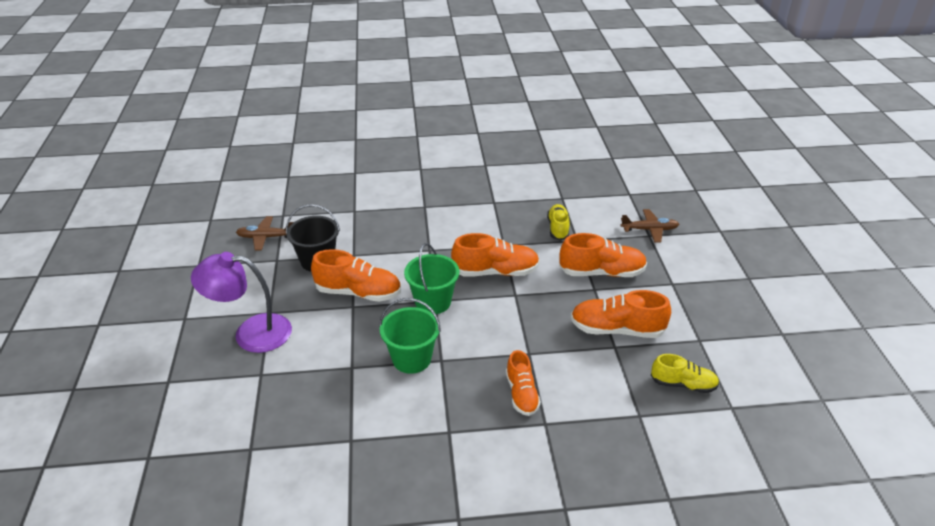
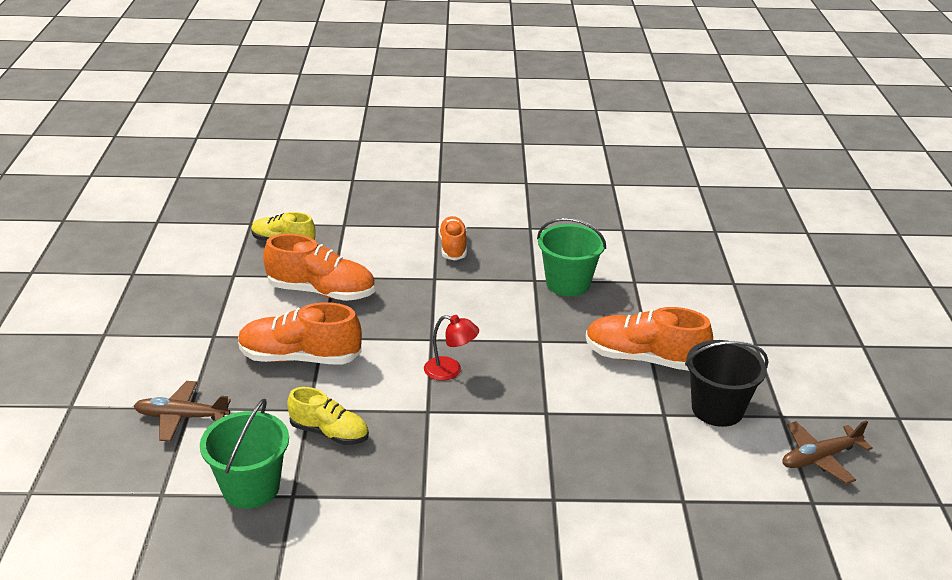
camera: 175 degrees left, 5 degrees down
purple lamp [191,252,292,353] -> none
brown plane [236,216,294,250] -> brown plane turned 150 degrees clockwise [782,420,873,484]
green bucket [404,243,459,314] -> green bucket moved to [200,398,289,509]
orange shoe [451,233,540,277] -> red lamp [424,315,479,381]
yellow shoe [547,204,570,240] -> yellow shoe turned 75 degrees counterclockwise [287,387,369,445]

